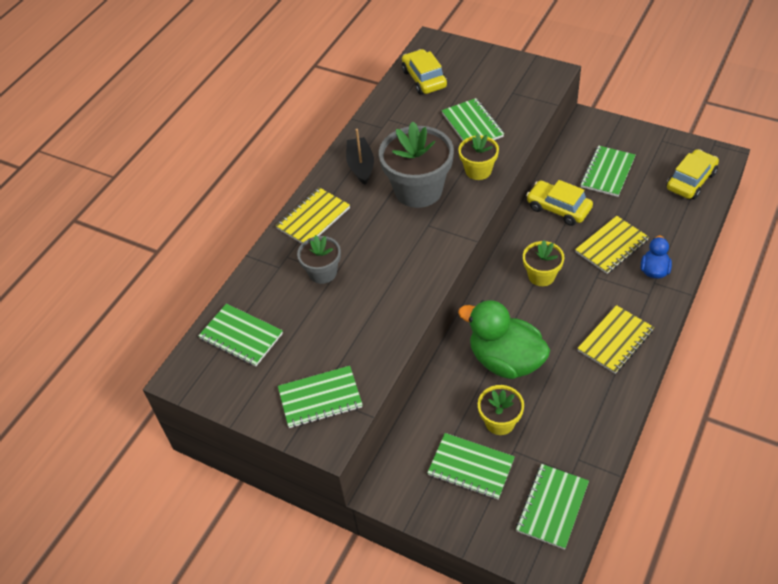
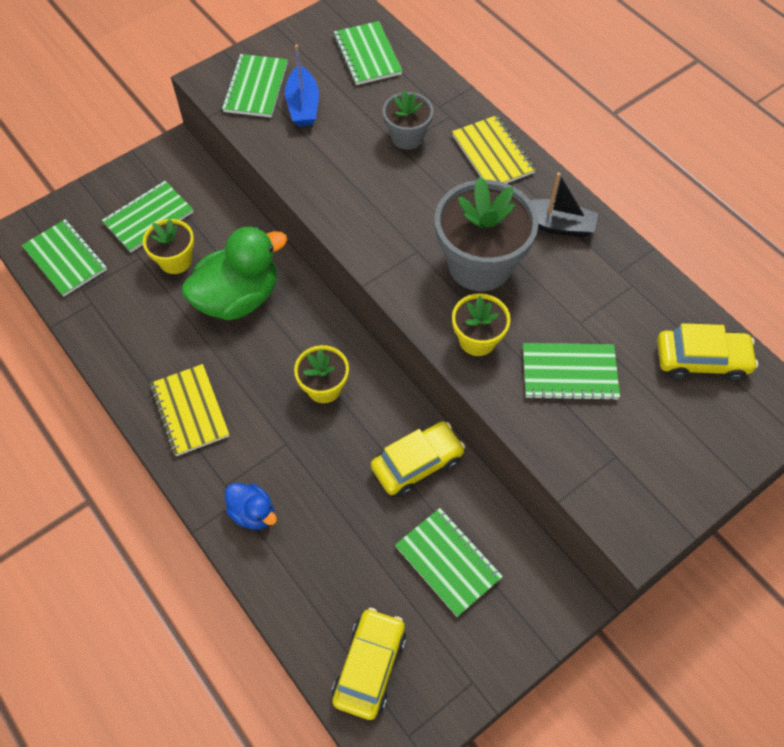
camera: 110 degrees right, 10 degrees up
green notebook [198,304,283,366] -> green notebook turned 75 degrees counterclockwise [334,21,403,85]
yellow notebook [575,216,649,274] -> none
yellow car [666,149,719,199] -> yellow car turned 135 degrees counterclockwise [332,608,406,720]
none -> blue boat [285,44,319,126]

